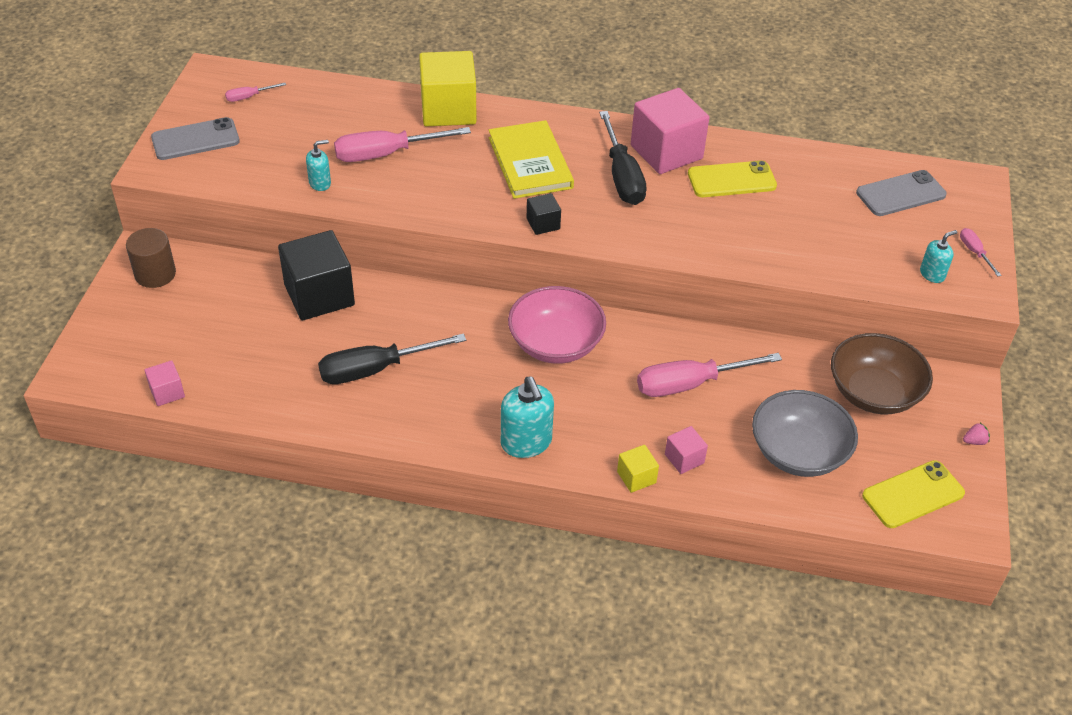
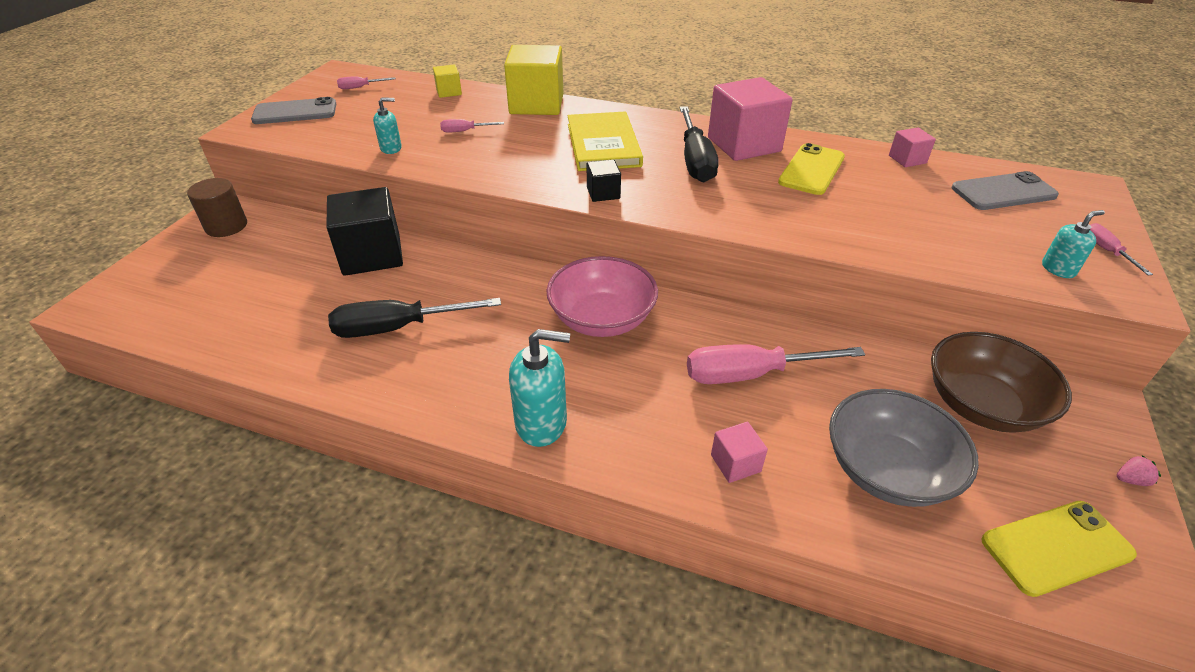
camera: 10 degrees right, 5 degrees down
pink cube [144,360,185,406] -> pink cube moved to [889,127,936,167]
pink screwdriver [334,127,471,162] -> pink screwdriver [440,119,504,133], size x0.47
turquoise soap dispenser [501,377,554,458] -> turquoise soap dispenser turned 75 degrees counterclockwise [509,329,570,447]
yellow cube [617,445,659,493] -> yellow cube moved to [433,64,462,98]
yellow phone [688,160,777,197] -> yellow phone turned 60 degrees counterclockwise [778,143,845,195]

